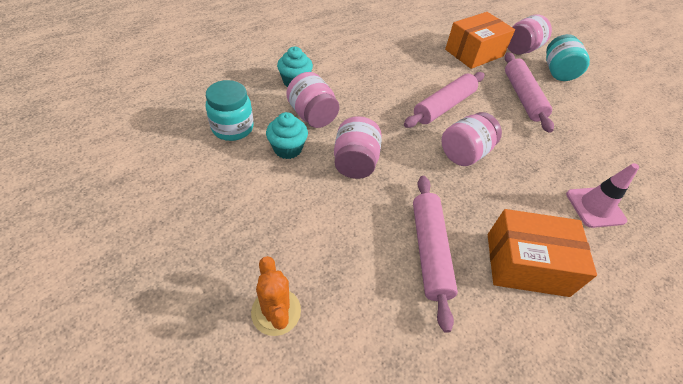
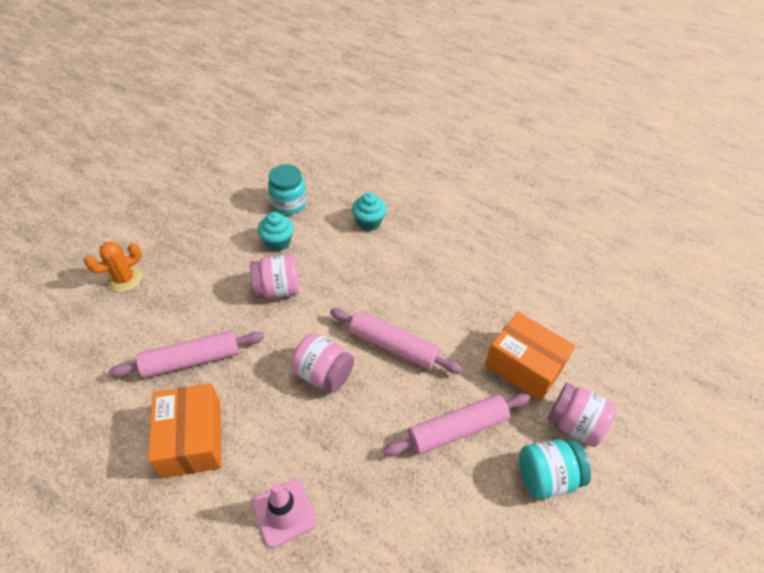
camera: 75 degrees right, 0 degrees up
pink jar [286,72,339,128] -> none

